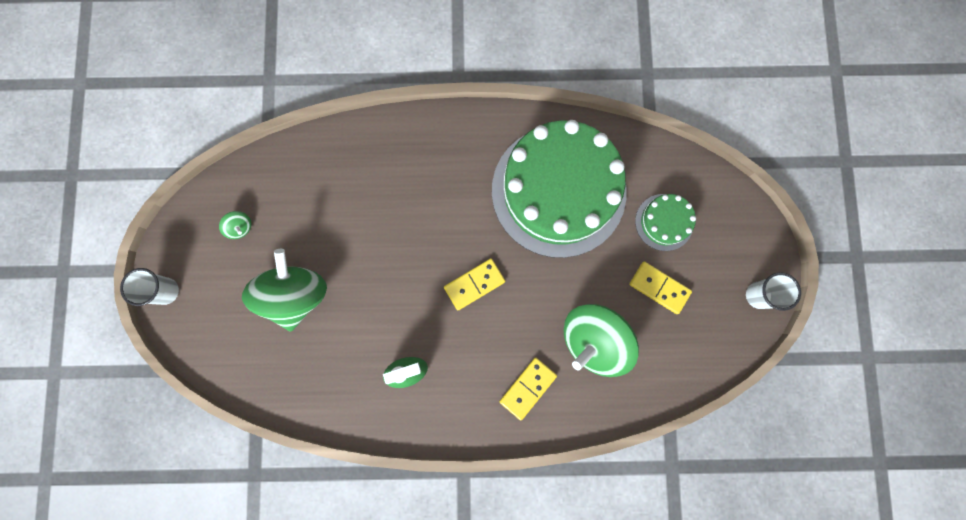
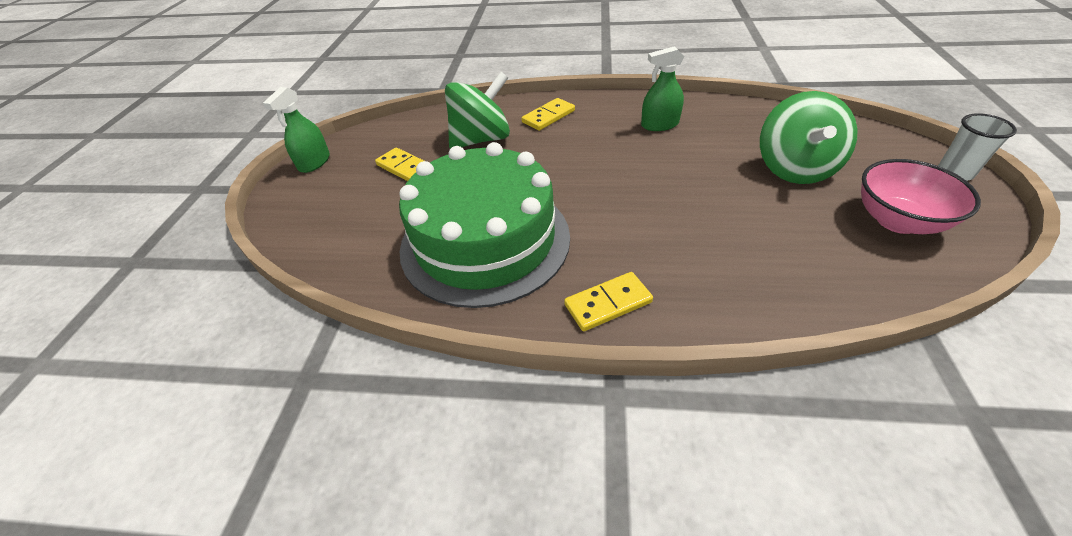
camera: 170 degrees left, 35 degrees down
green spinning top [219,211,251,239] -> pink bowl [861,159,981,234]
yellow domino [444,259,505,310] -> yellow domino moved to [564,272,653,331]
green cake [635,194,696,251] -> none
white cup [746,272,801,311] -> green spray bottle [263,87,330,173]

